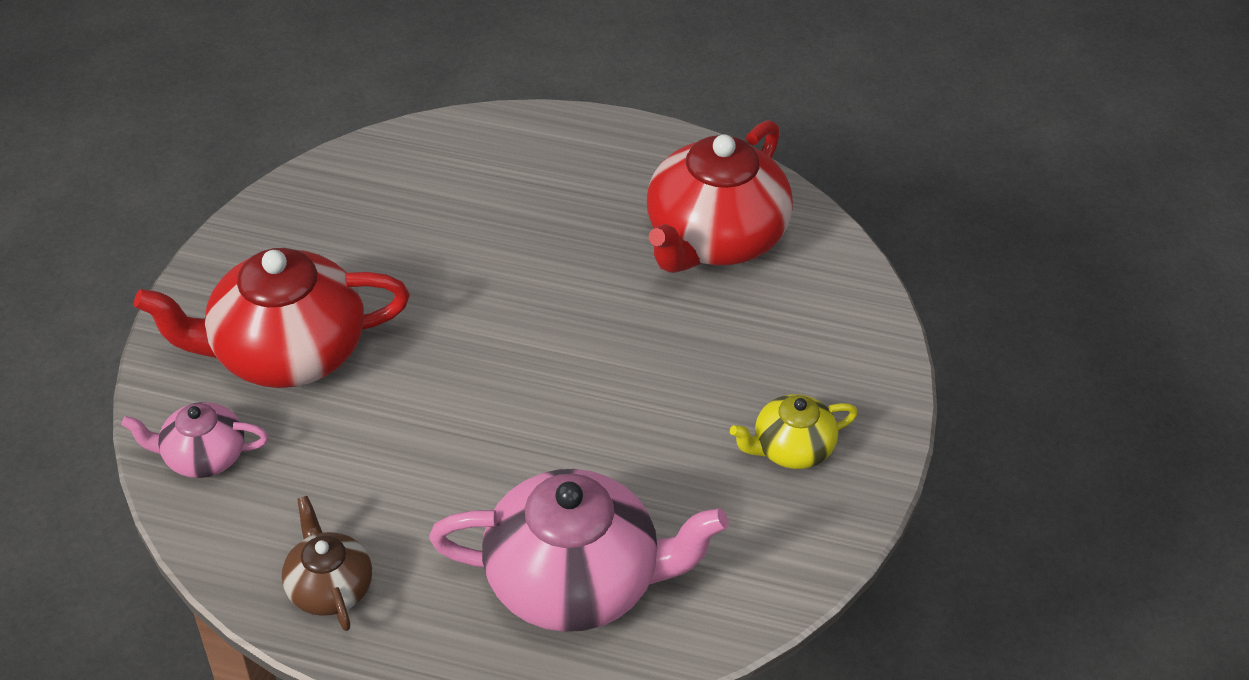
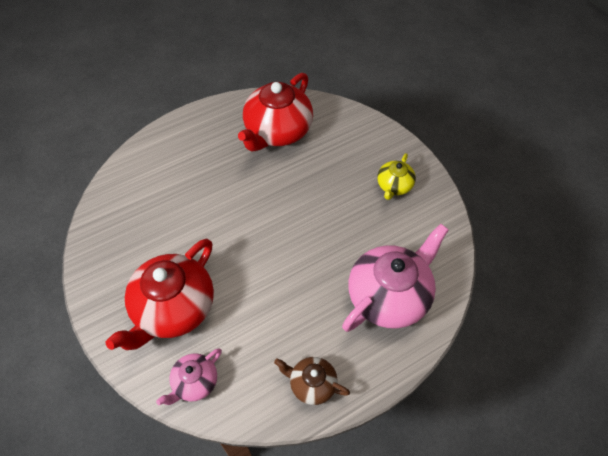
camera: 45 degrees left, 10 degrees up
red teapot [647,120,793,273] -> red teapot turned 45 degrees clockwise [238,73,313,151]

